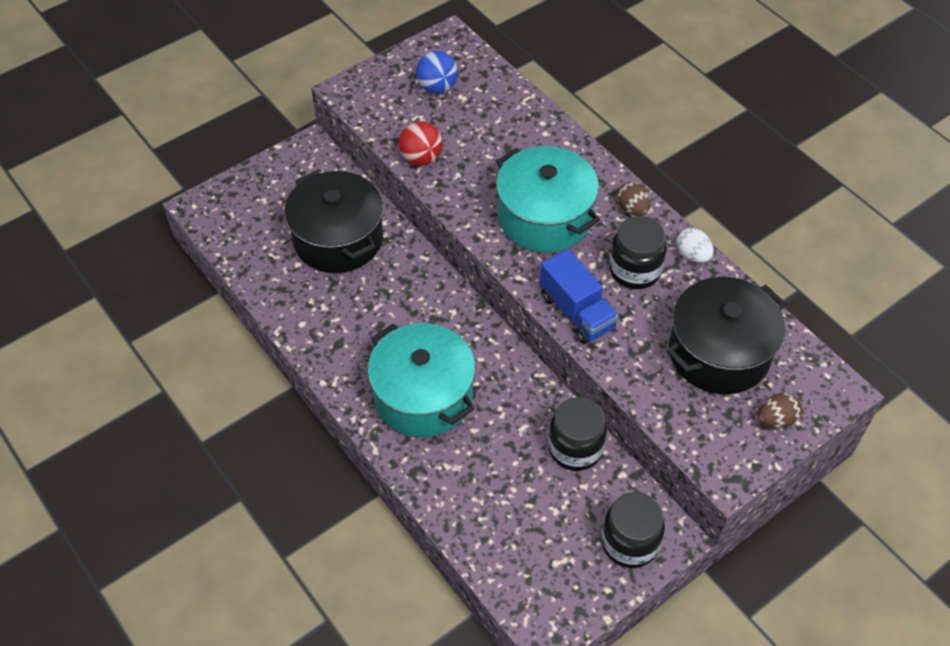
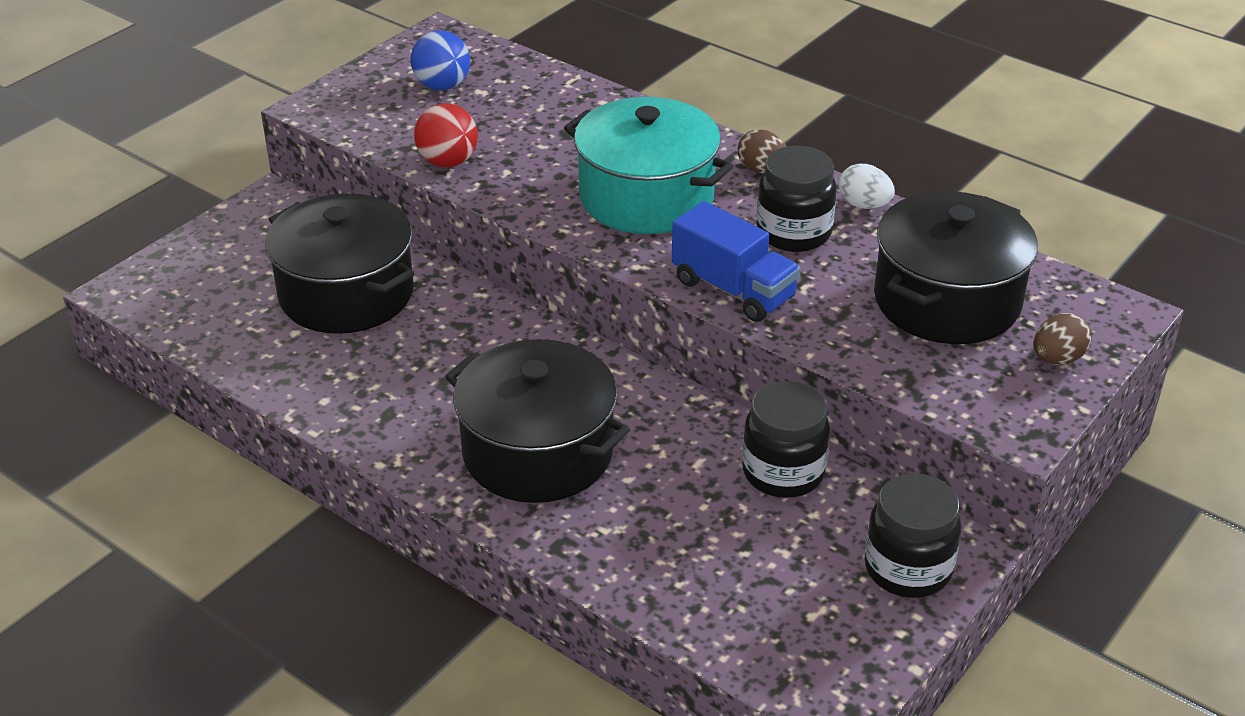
camera: 15 degrees left, 15 degrees down
turquoise pot [367,323,476,437] -> black pot [445,339,630,503]

